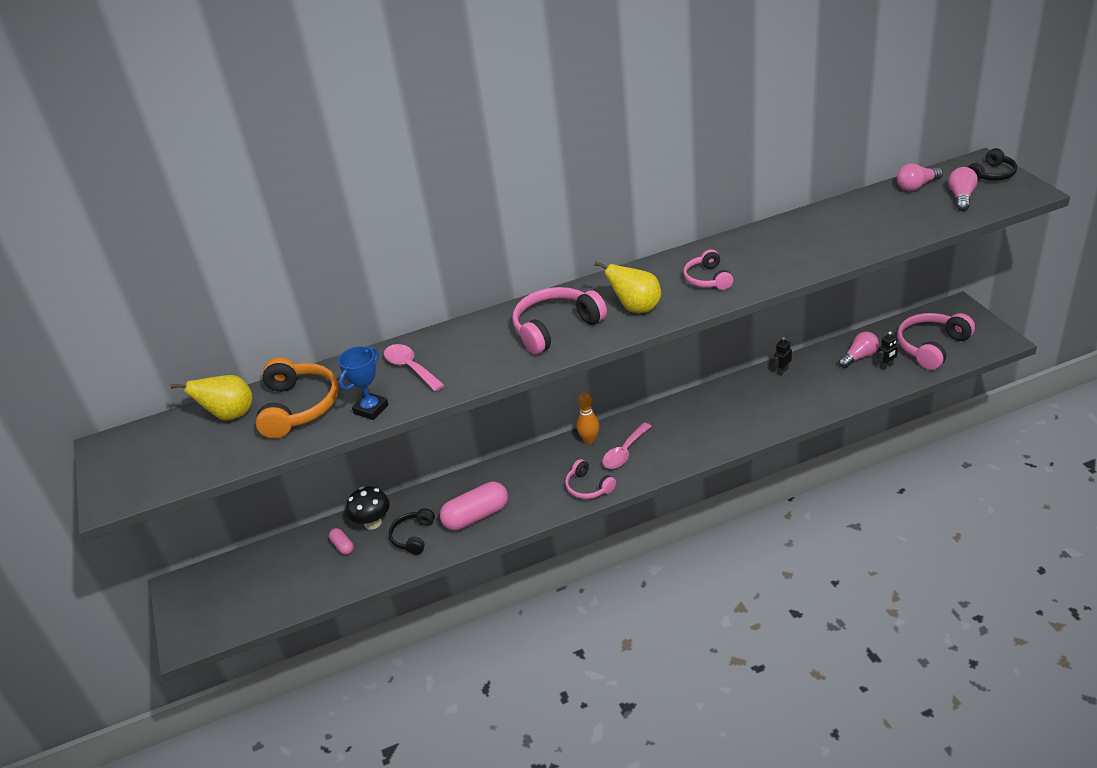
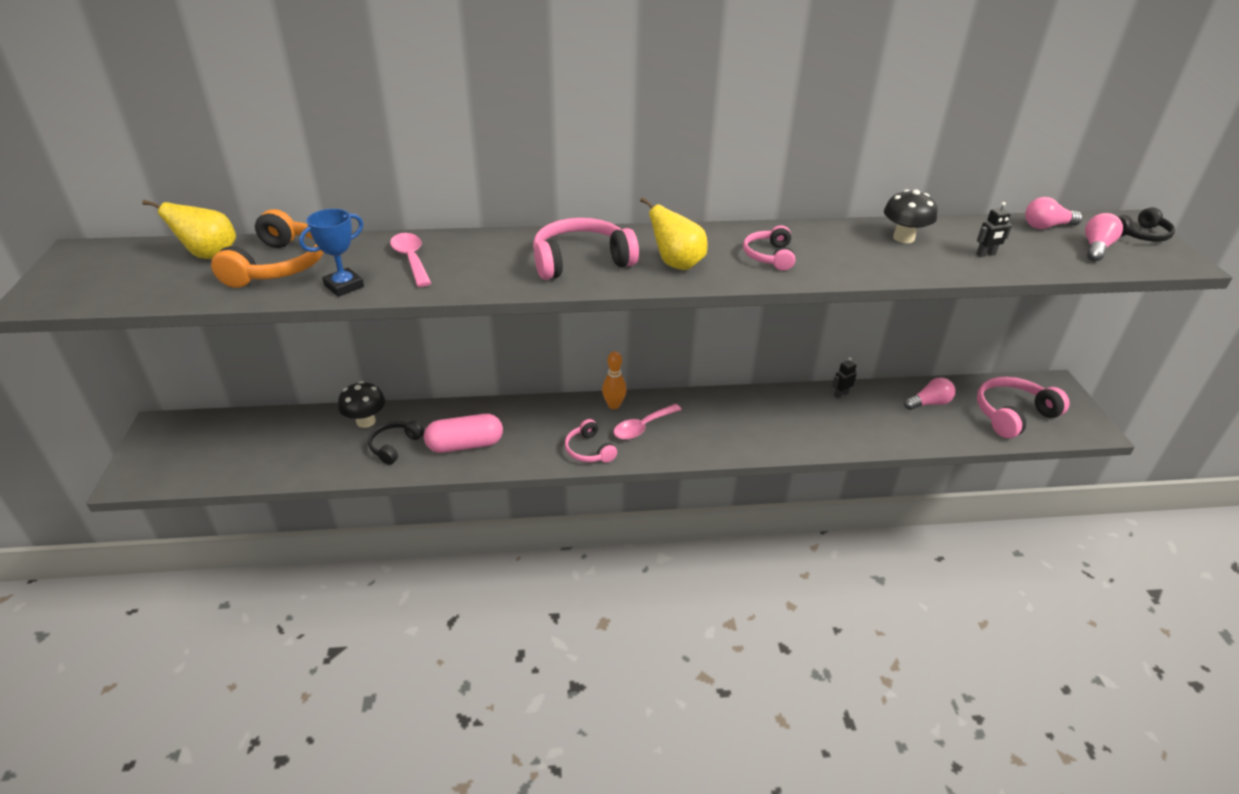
camera: 10 degrees right, 0 degrees up
pink capsule [329,528,354,555] -> none
black robot [878,332,900,370] -> black robot moved to [976,202,1012,257]
none -> black mushroom [884,190,937,243]

